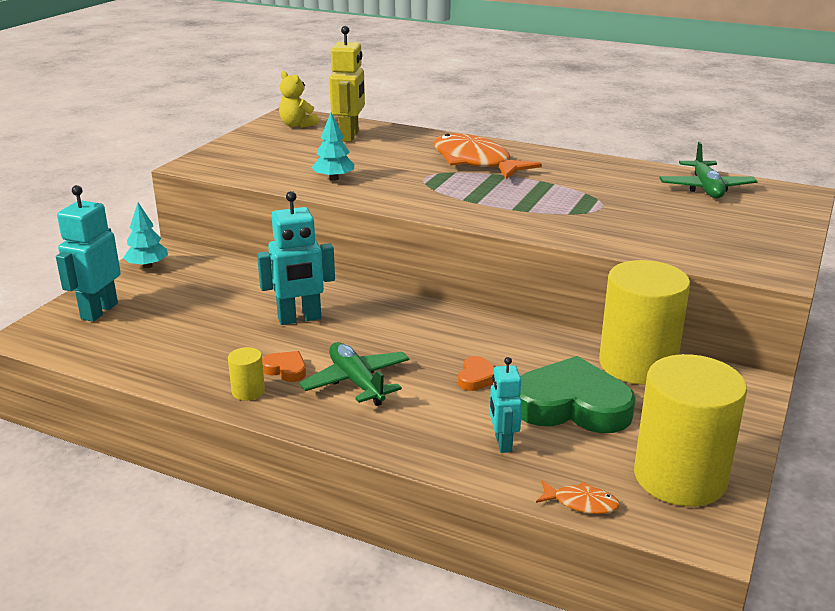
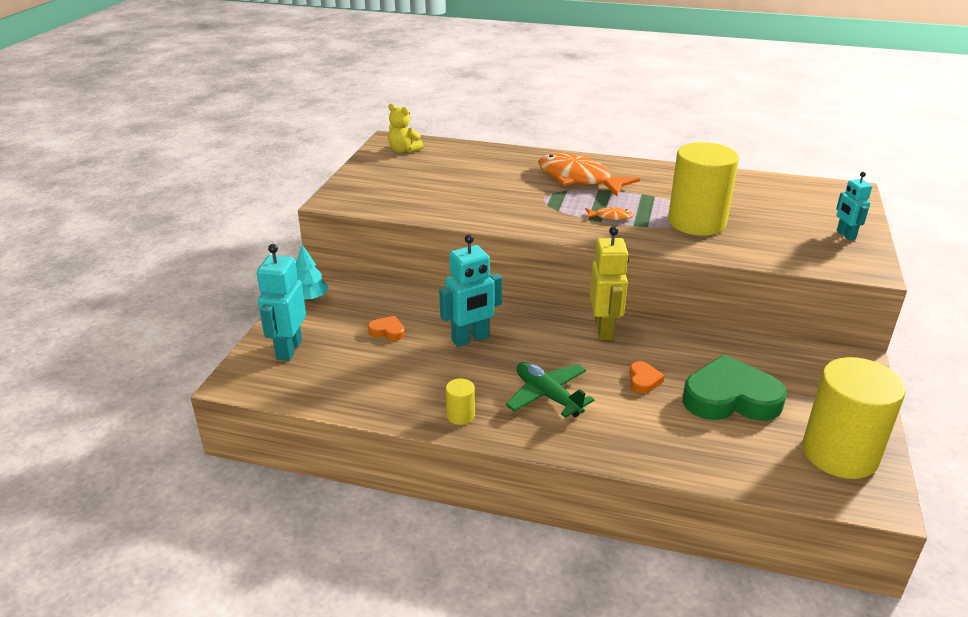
camera: 10 degrees left, 5 degrees up
orange heart [262,351,306,382] -> orange heart moved to [368,316,405,341]
turquoise tree [311,112,354,181] -> none
yellow robot [329,26,365,142] -> yellow robot moved to [589,226,629,340]
turquoise robot [490,357,522,453] -> turquoise robot moved to [836,172,872,240]
orange fish [536,480,620,514] -> orange fish moved to [585,206,634,220]
yellow cylinder [599,260,690,385] -> yellow cylinder moved to [668,142,739,236]
green plane [659,142,758,198] -> none

